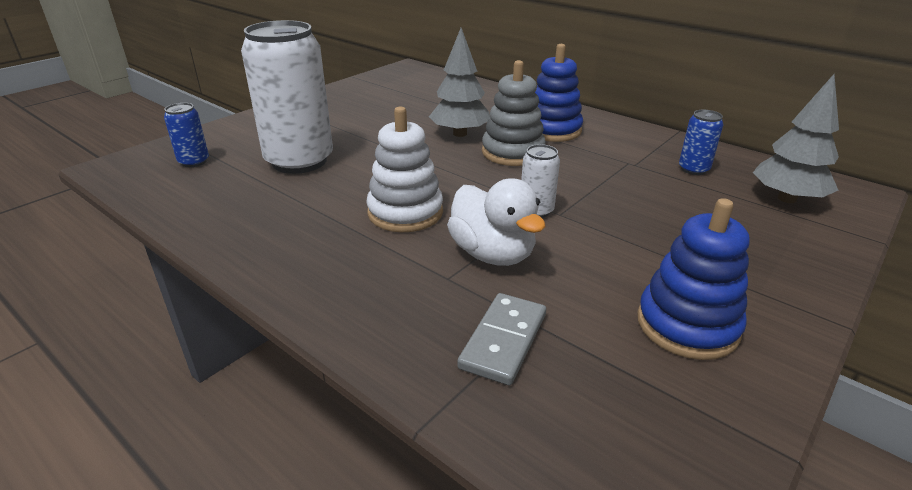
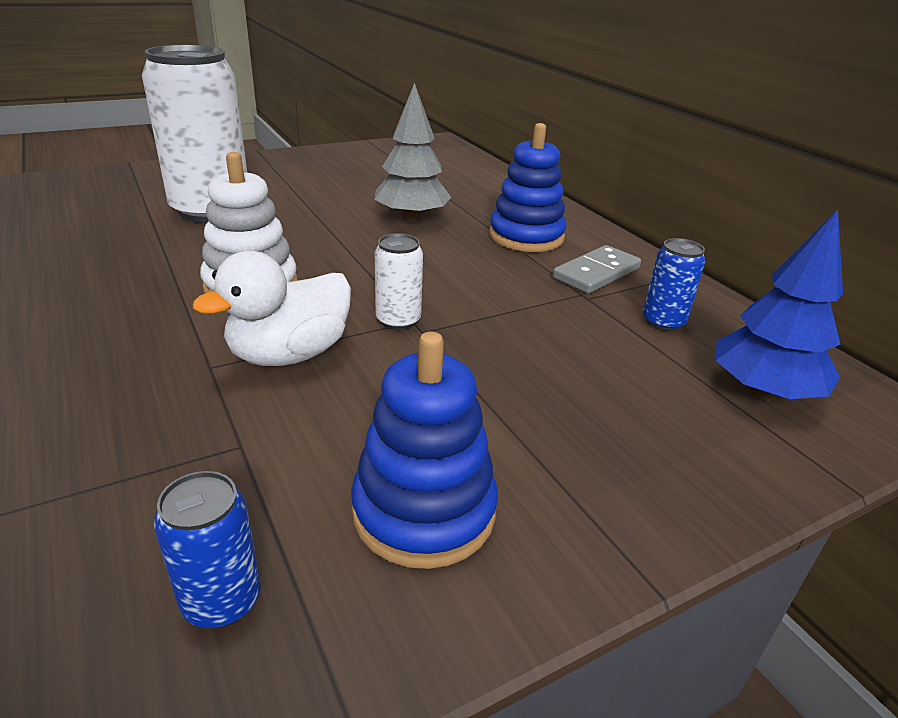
camera: 20 degrees right, 0 degrees up
blue can [164,103,209,167] -> blue can moved to [154,471,261,628]
white duck [447,178,545,266] -> white duck turned 60 degrees clockwise [193,251,351,366]
grey domino [457,293,546,386] -> grey domino moved to [553,245,641,294]
grey stacking toy [482,60,546,166] -> none
grey tree [753,74,839,203] -> blue tree [716,209,843,400]

